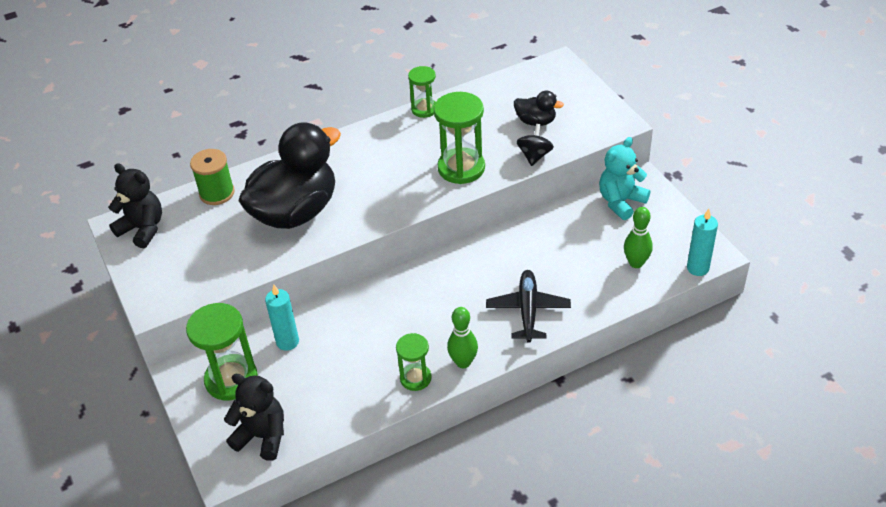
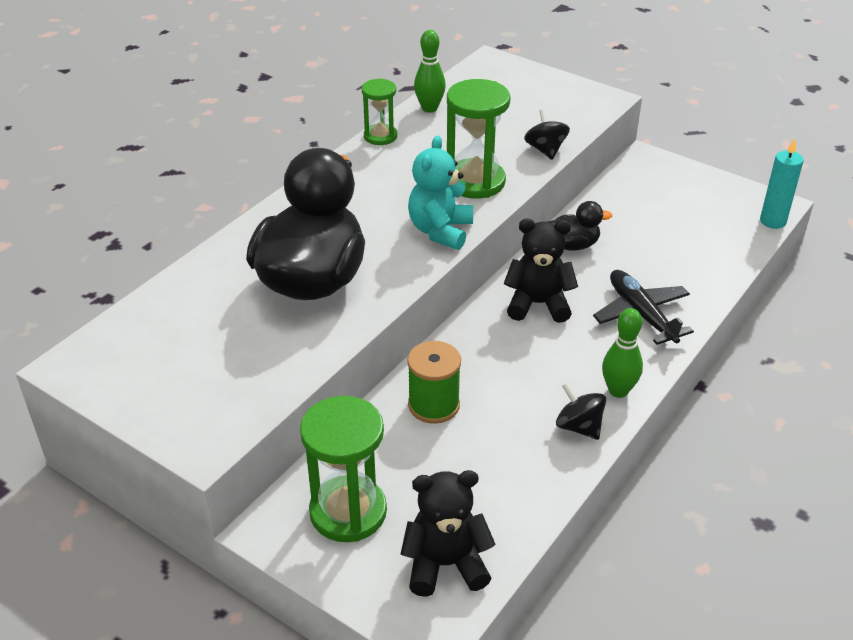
camera: 30 degrees left, 5 degrees down
black teddy bear [108,163,162,248] -> black teddy bear moved to [504,219,578,323]
green spool [190,149,235,205] -> green spool moved to [407,341,461,424]
turquoise candle [265,285,299,351] -> none
green hourglass [396,333,432,391] -> black spinning top [556,382,606,440]
black duck [514,91,564,126] -> black duck moved to [548,201,612,250]
turquoise teddy bear [599,137,650,220] -> turquoise teddy bear moved to [408,135,473,250]
green bowling pin [624,207,653,268] -> green bowling pin moved to [414,30,446,113]

